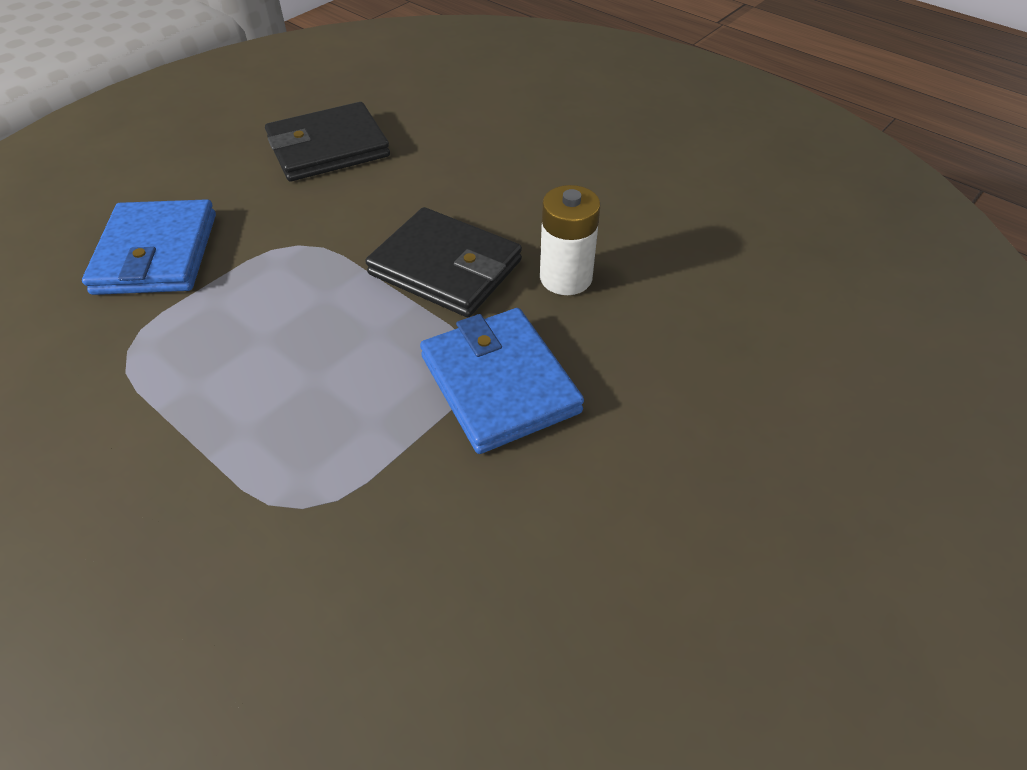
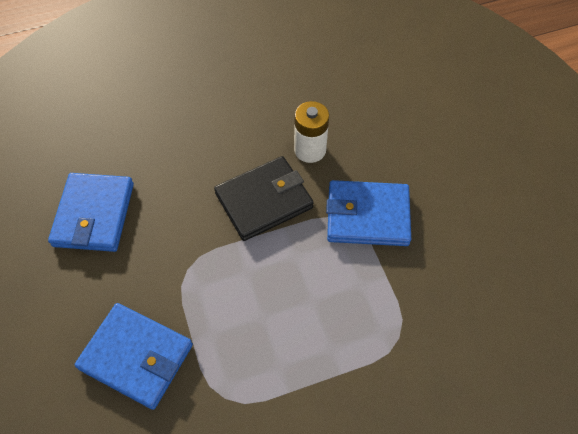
camera: 60 degrees left, 10 degrees up
black wallet [265,102,390,181] -> blue wallet [48,173,134,252]

